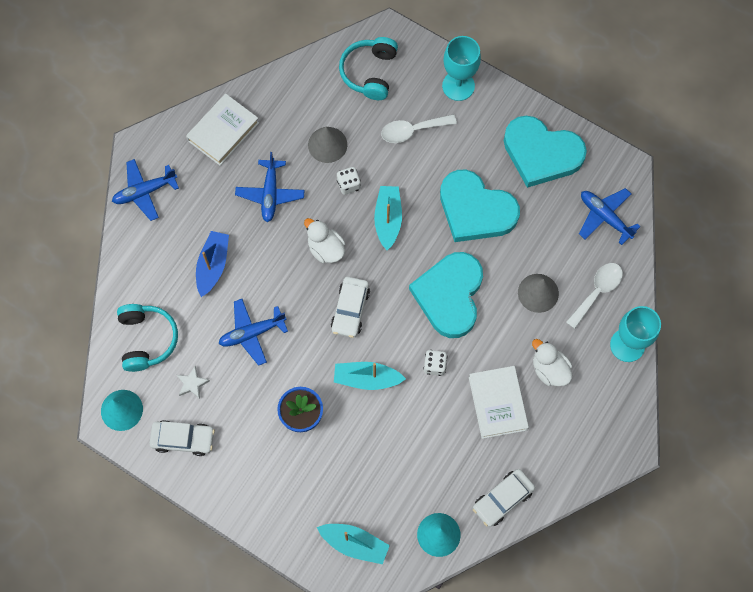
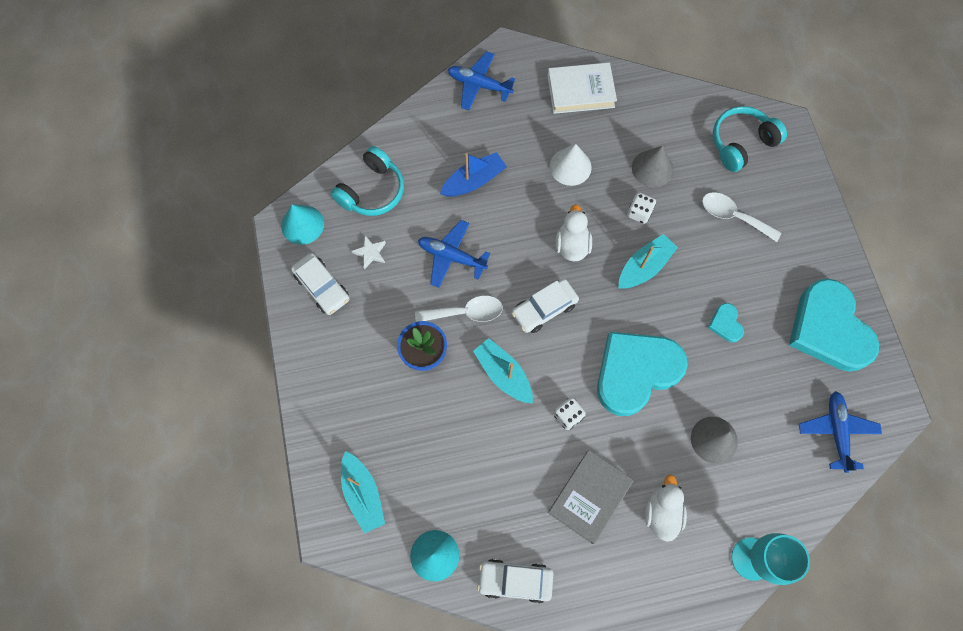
camera: 45 degrees right, 0 degrees up
blue plane [235,152,305,222] -> white cone [550,144,592,186]
turquoise heart [440,170,520,242] -> turquoise heart [708,303,744,342], size x0.42
turquoise goblet [442,36,481,101] -> none
white book [469,366,529,439] -> grey book [548,450,634,544]
white spoon [566,263,623,329] -> white spoon moved to [415,296,503,322]

